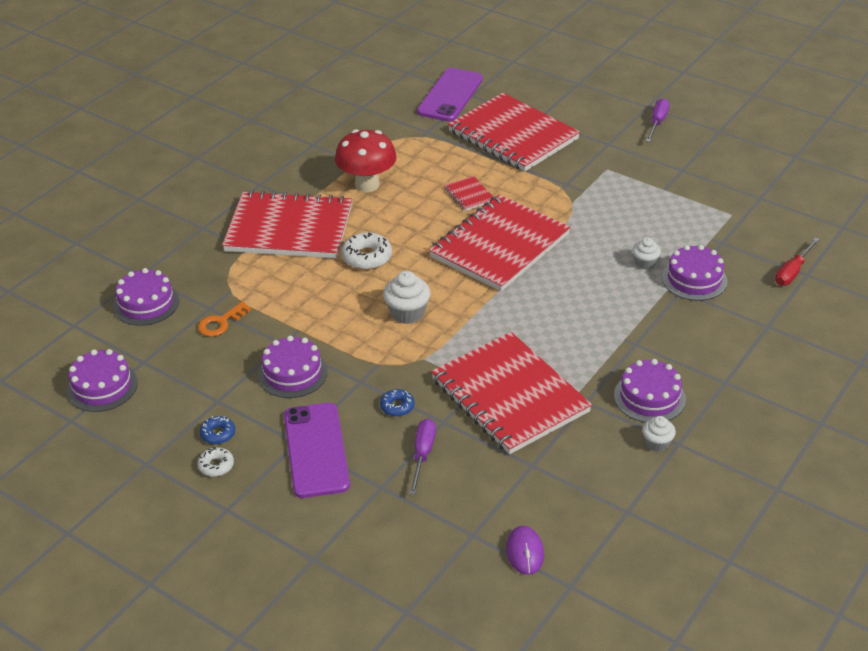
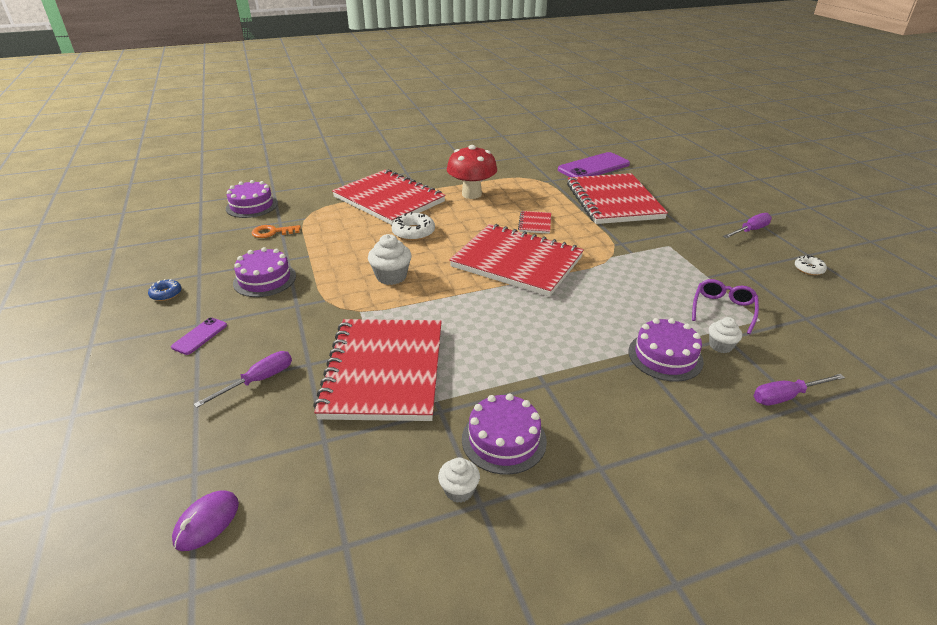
camera: 35 degrees right, 5 degrees down
purple cake [66,349,138,412] -> none
white donut [198,447,234,477] -> white donut moved to [795,255,827,275]
purple phone [284,403,350,498] -> purple phone [171,317,227,355], size x0.48
blue donut [380,389,415,417] -> none
red notebook [429,195,571,291] -> red notebook turned 45 degrees clockwise [449,224,584,297]
white cupcake [632,237,661,269] -> white cupcake moved to [709,317,742,353]
red screwdriver [775,237,820,286] -> purple screwdriver [754,374,845,405]
none -> purple glasses [692,279,759,334]

